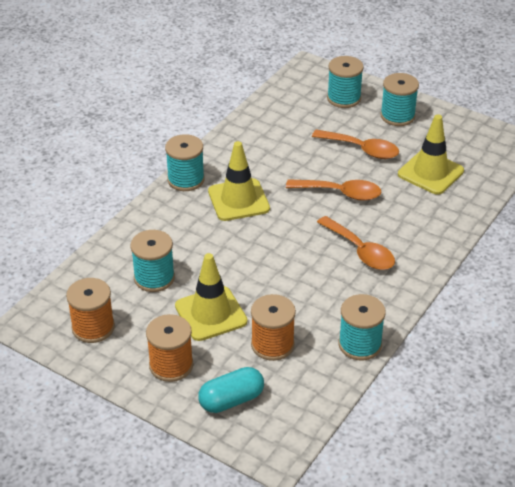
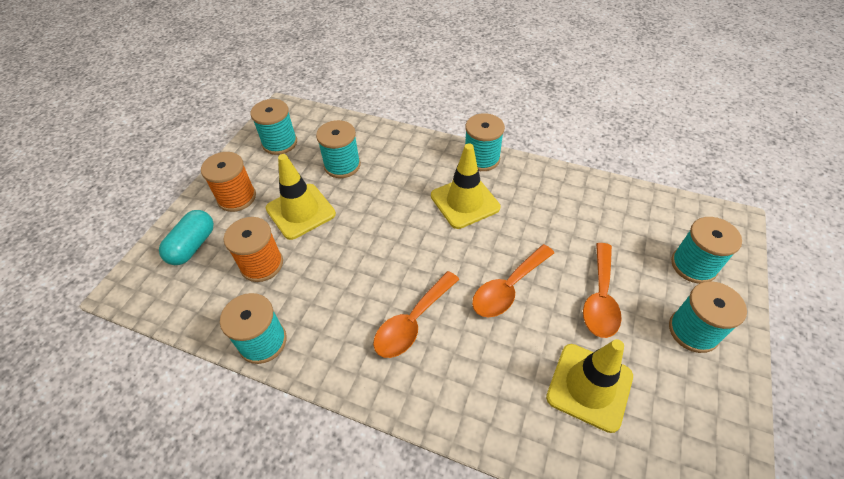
camera: 80 degrees right, 10 degrees up
orange spool [66,278,115,343] -> turquoise spool [250,99,297,155]
turquoise capsule [198,367,264,413] -> turquoise capsule turned 60 degrees clockwise [159,210,214,265]
orange spoon [286,179,381,201] -> orange spoon turned 45 degrees clockwise [472,244,554,317]

